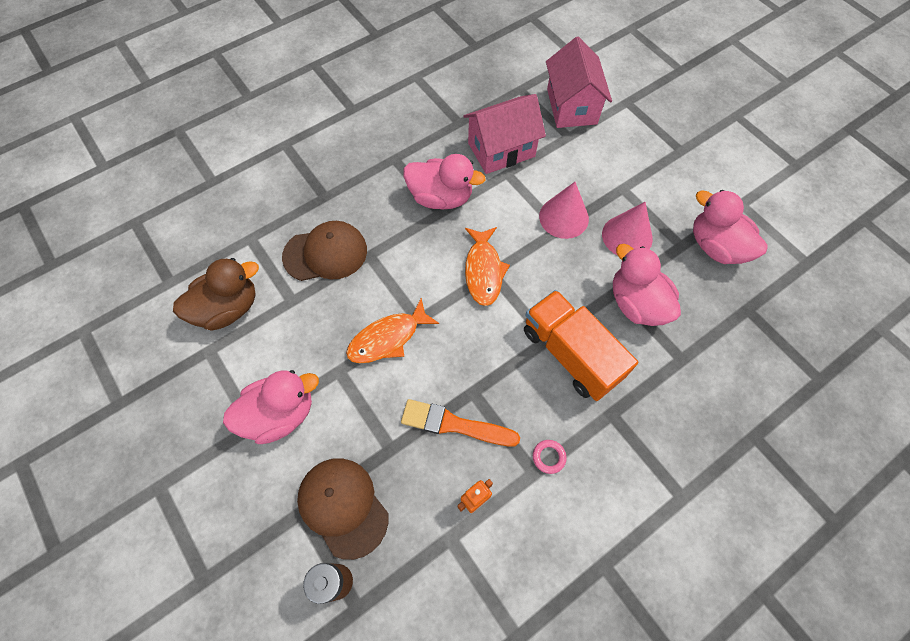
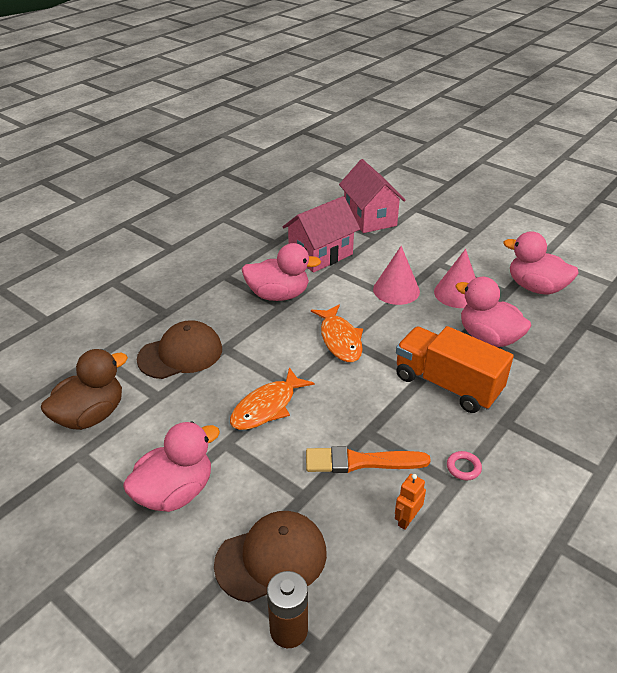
camera: 15 degrees left, 25 degrees down
brown cap [297,458,388,560] -> brown cap turned 120 degrees clockwise [214,511,327,602]

